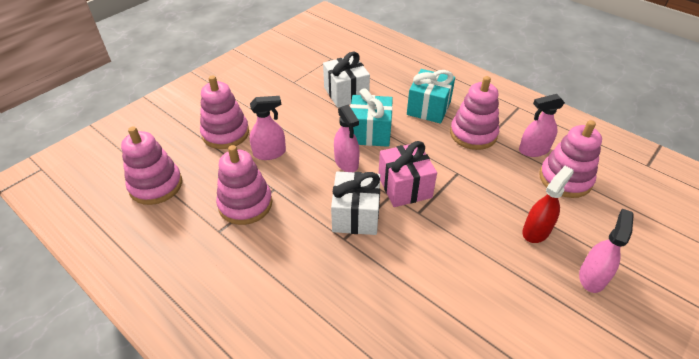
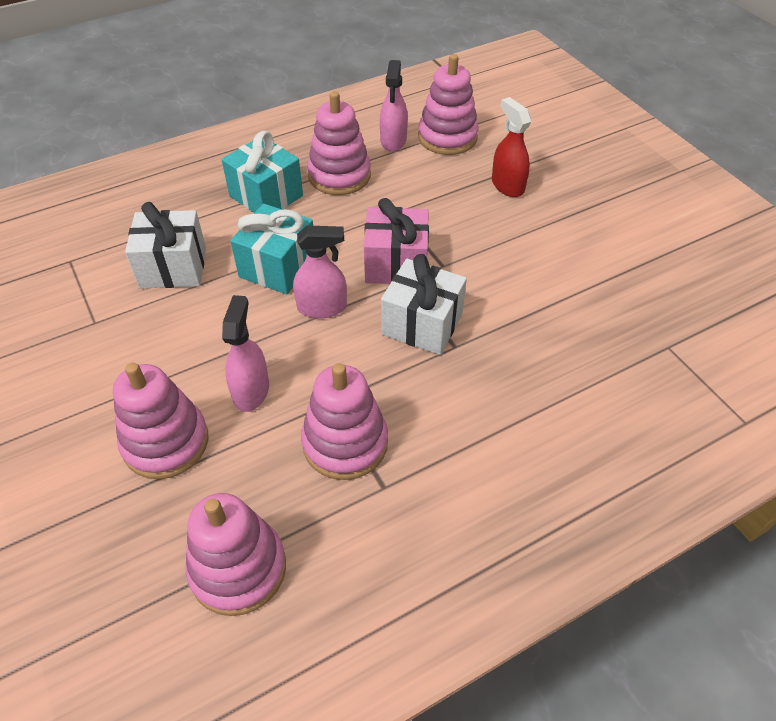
camera: 70 degrees left, 5 degrees up
pink spray bottle [579,209,634,293] -> none

